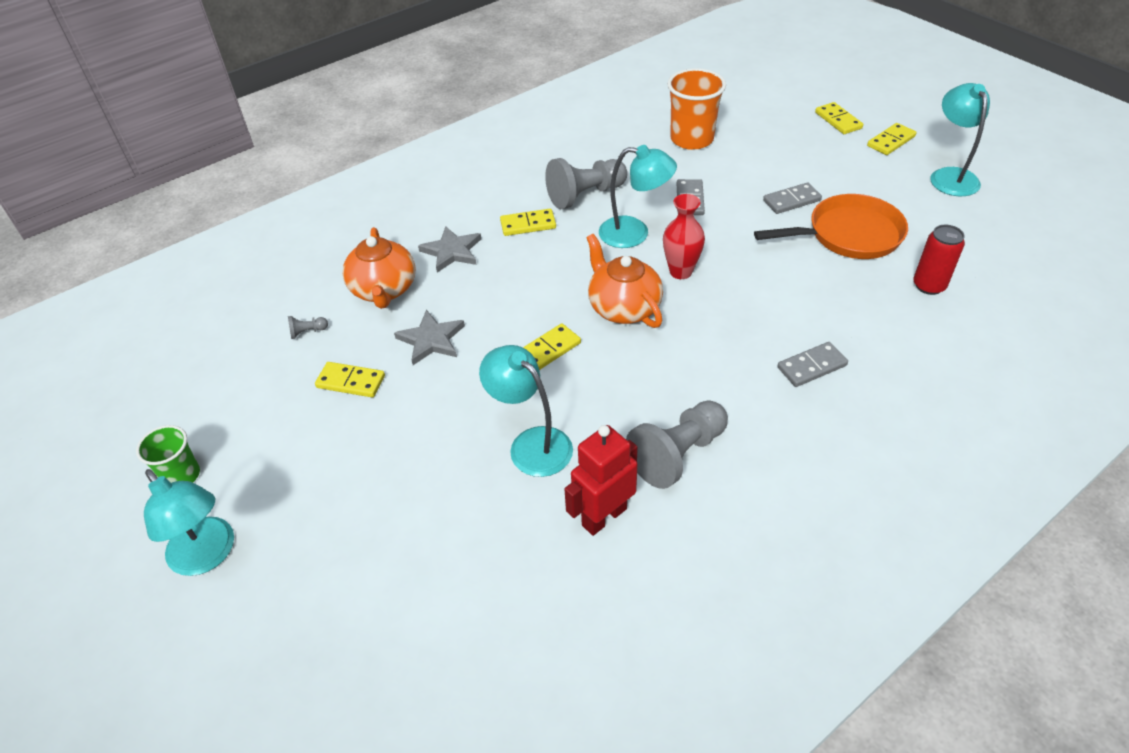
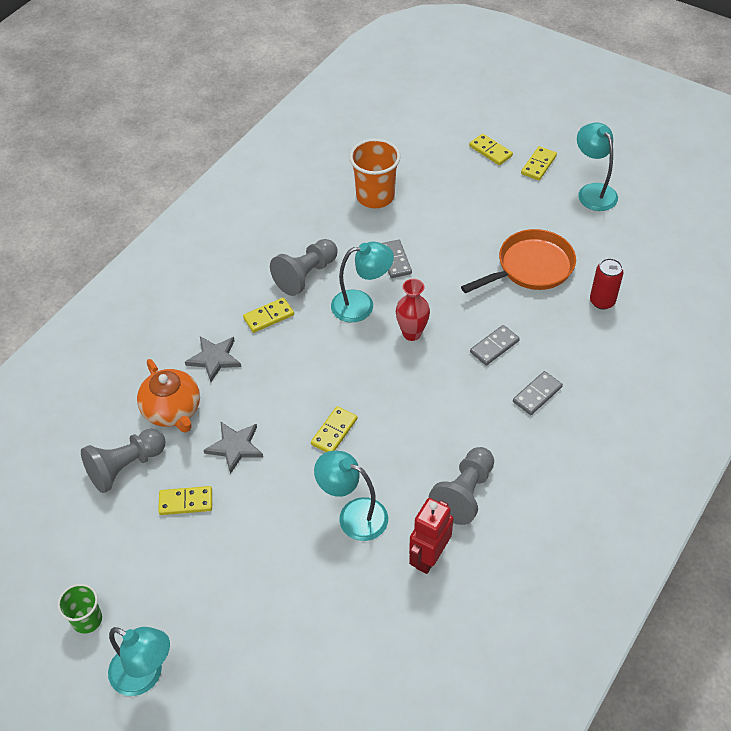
camera: 20 degrees left, 5 degrees up
grey pawn [288,316,328,339] -> grey pawn [81,429,165,493], size x2.46
orange teapot [586,234,663,328] -> none
grey domino [763,182,822,214] -> grey domino moved to [470,325,520,366]

